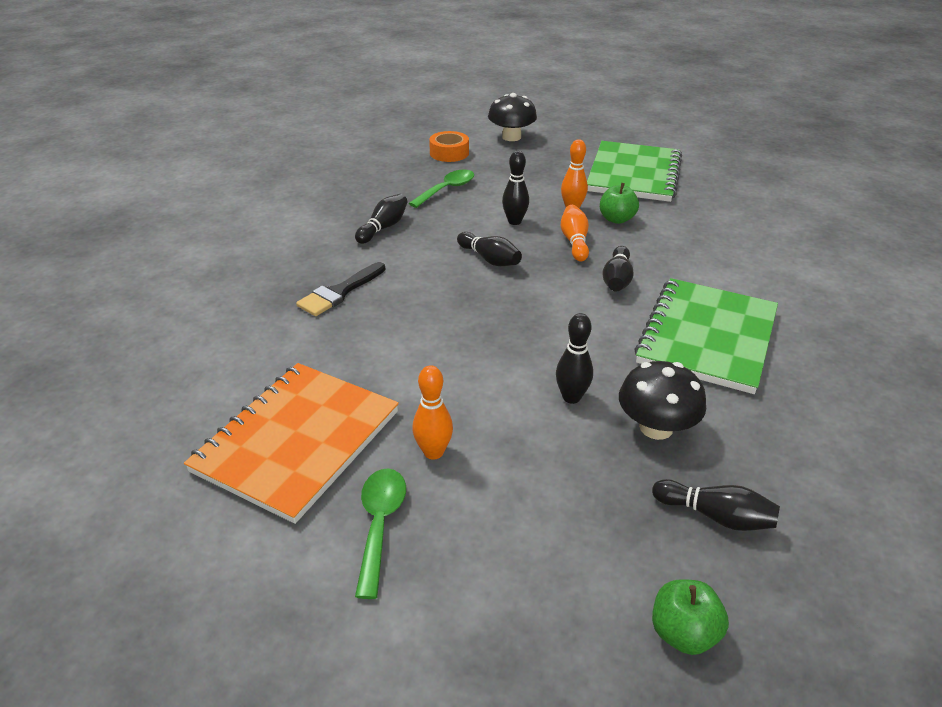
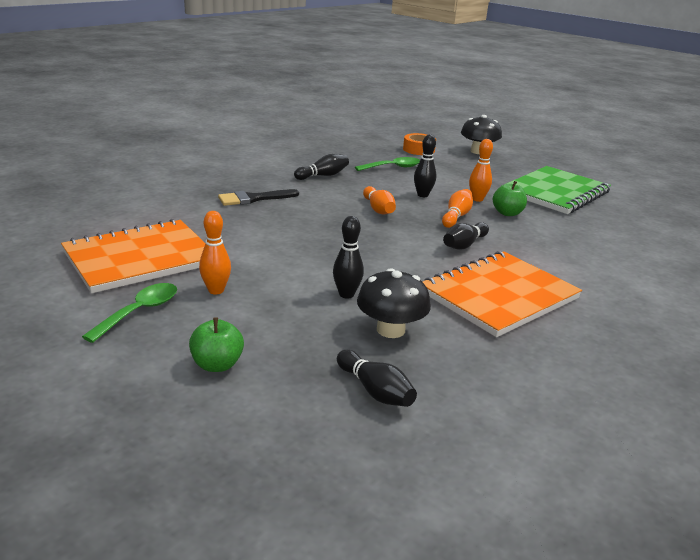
camera: 25 degrees right, 10 degrees down
black bowling pin [457,232,522,266] -> orange bowling pin [363,186,396,214]
green notebook [634,278,778,394] -> orange notebook [423,251,582,337]
green apple [652,579,729,655] -> green apple moved to [189,317,244,372]

